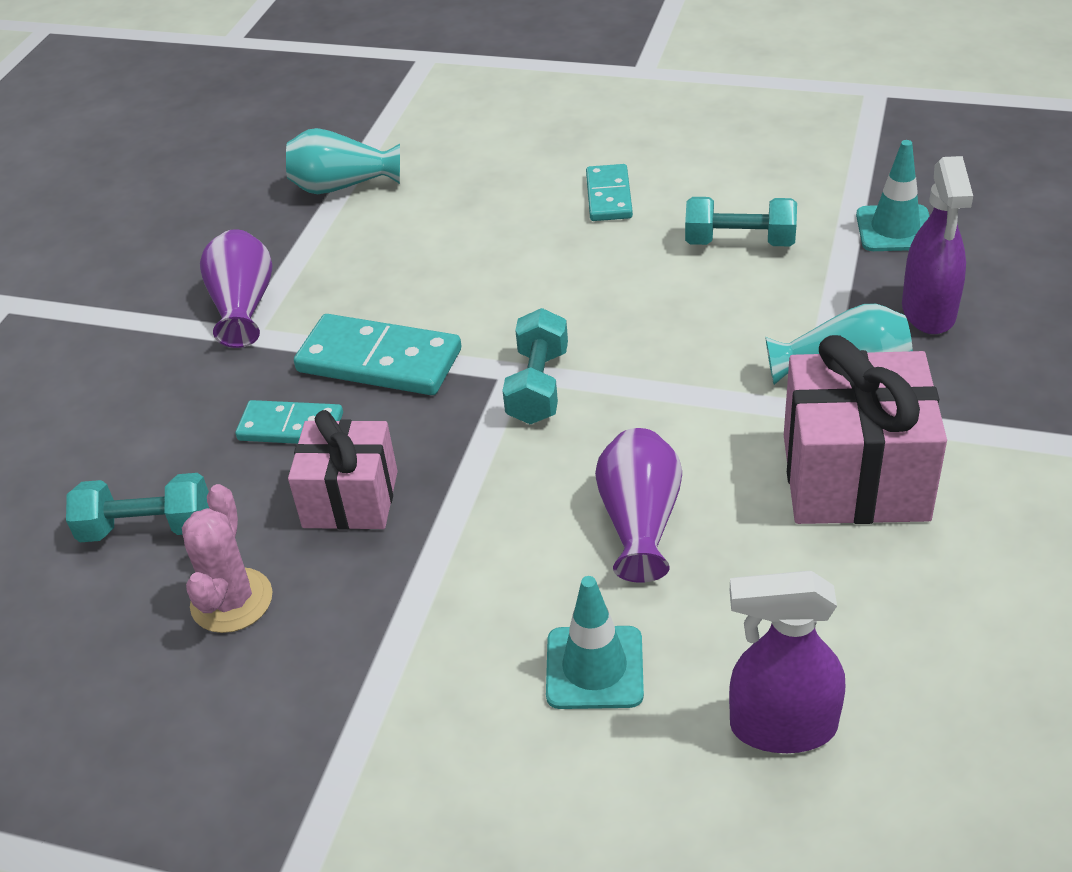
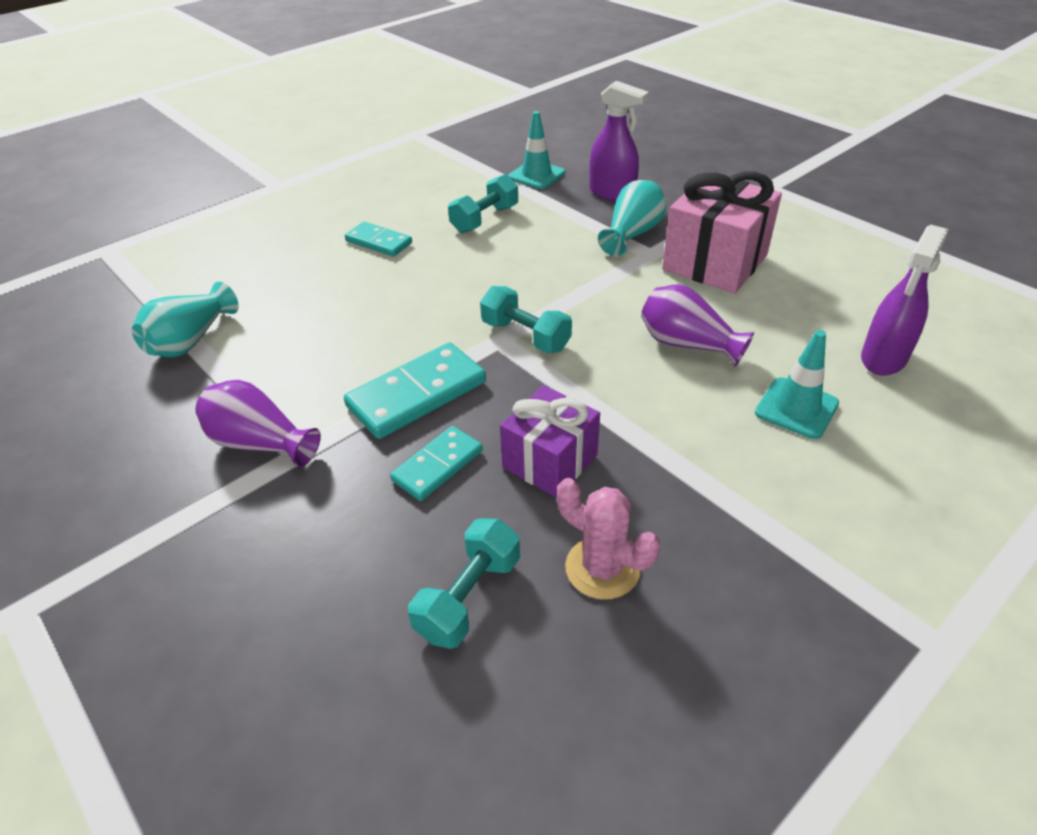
camera: 60 degrees left, 0 degrees up
pink gift [288,410,398,530] -> purple gift [500,385,600,498]

